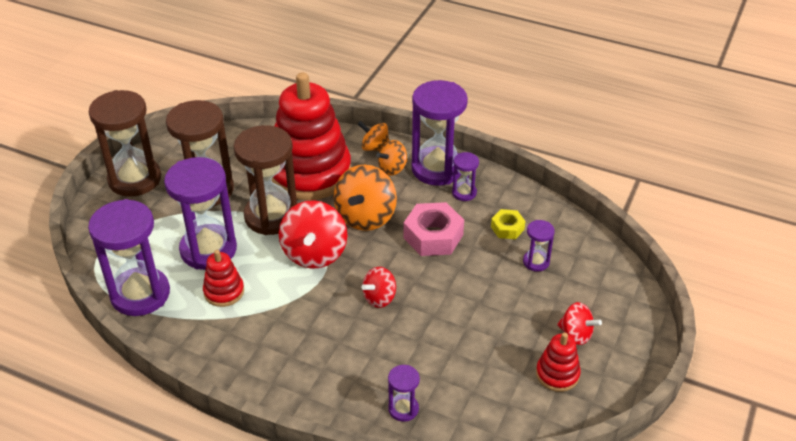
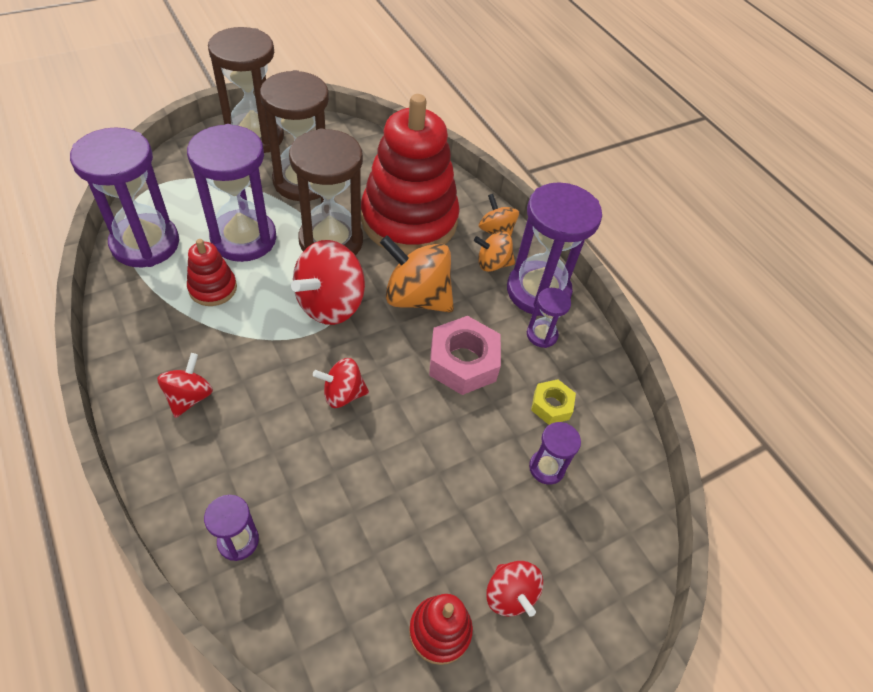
camera: 30 degrees right, 10 degrees up
orange spinning top [334,165,397,231] -> orange spinning top turned 60 degrees clockwise [380,235,454,313]
none -> red spinning top [157,353,213,418]

